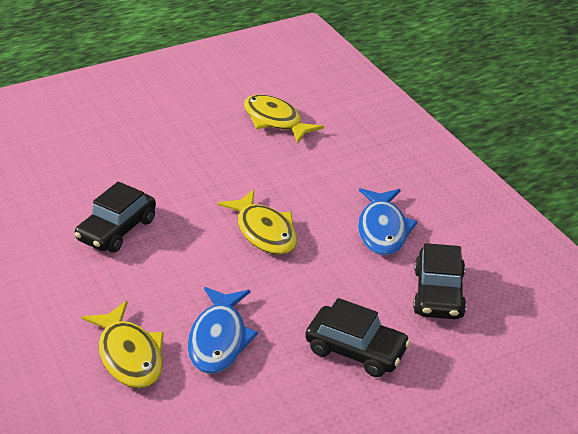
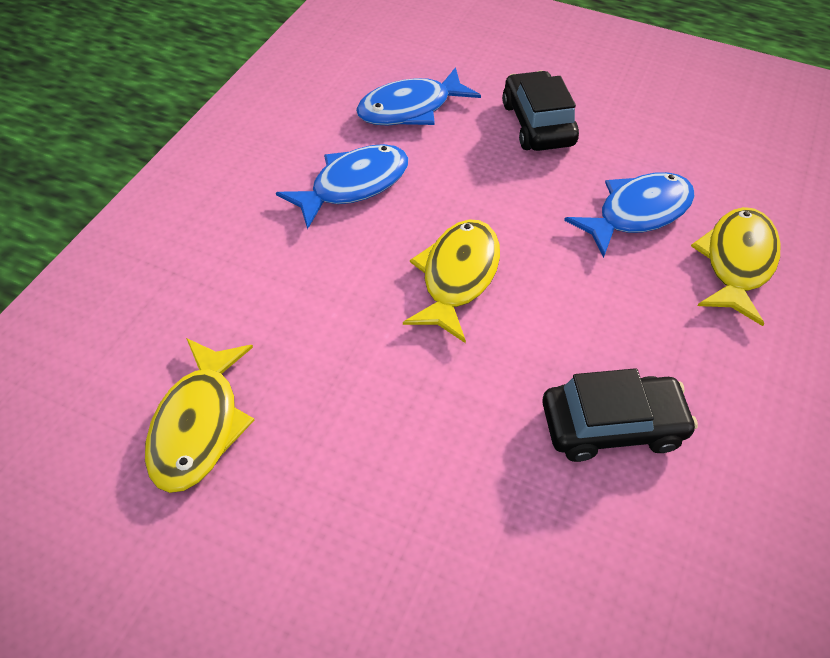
camera: 130 degrees left, 15 degrees up
black car [413,243,466,319] -> blue fish [356,67,481,125]

